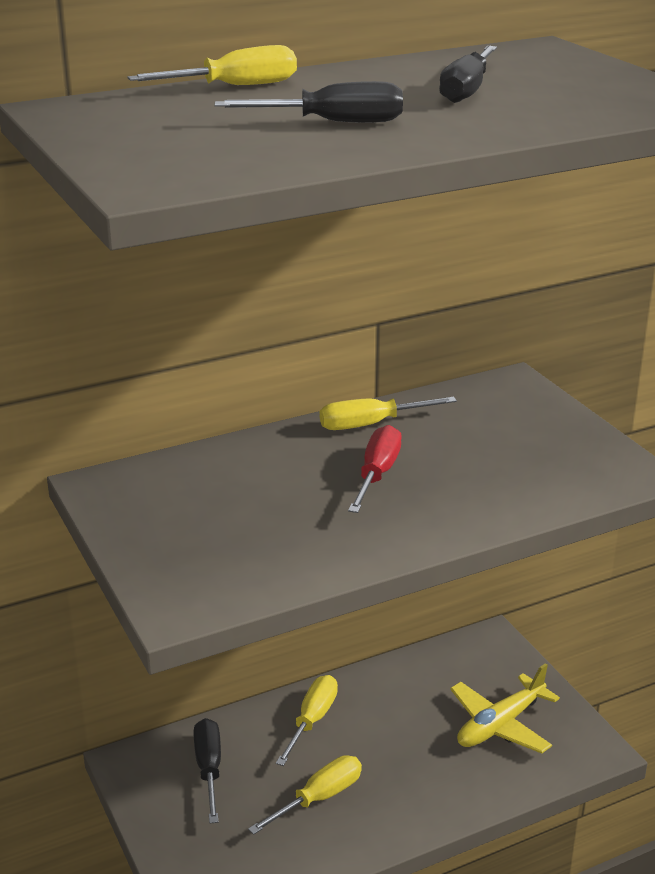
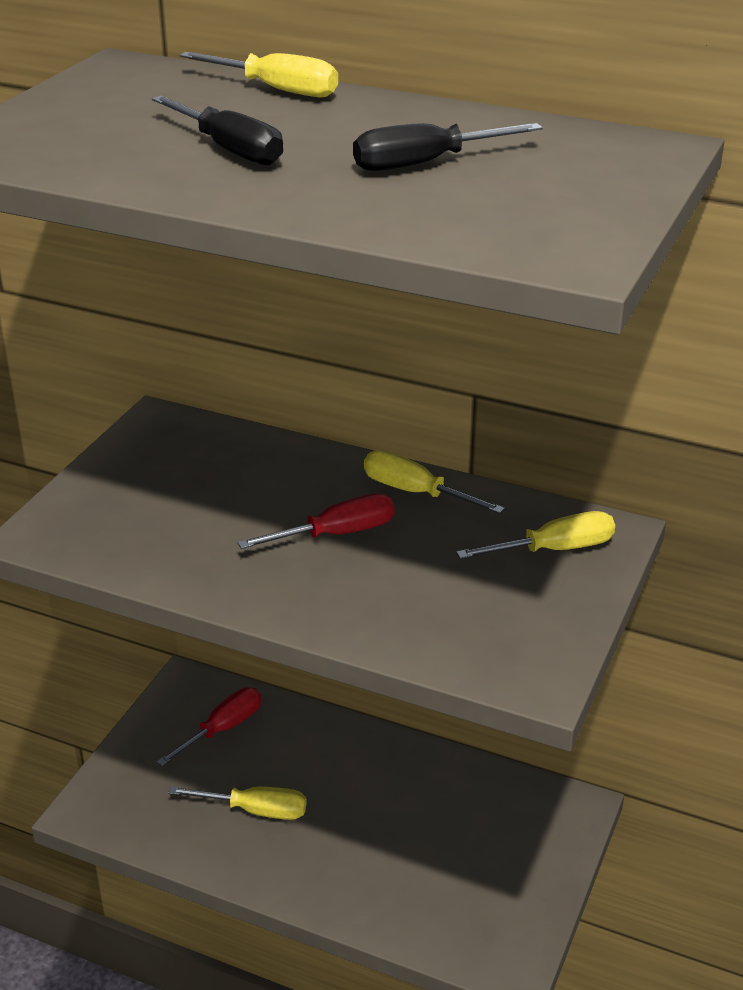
camera: 50 degrees right, 5 degrees up
black screwdriver [194,718,221,823] -> red screwdriver [156,687,262,766]
yellow screwdriver [276,675,338,766] -> yellow screwdriver moved to [456,511,615,559]
yellow plane [450,663,560,754] -> none

